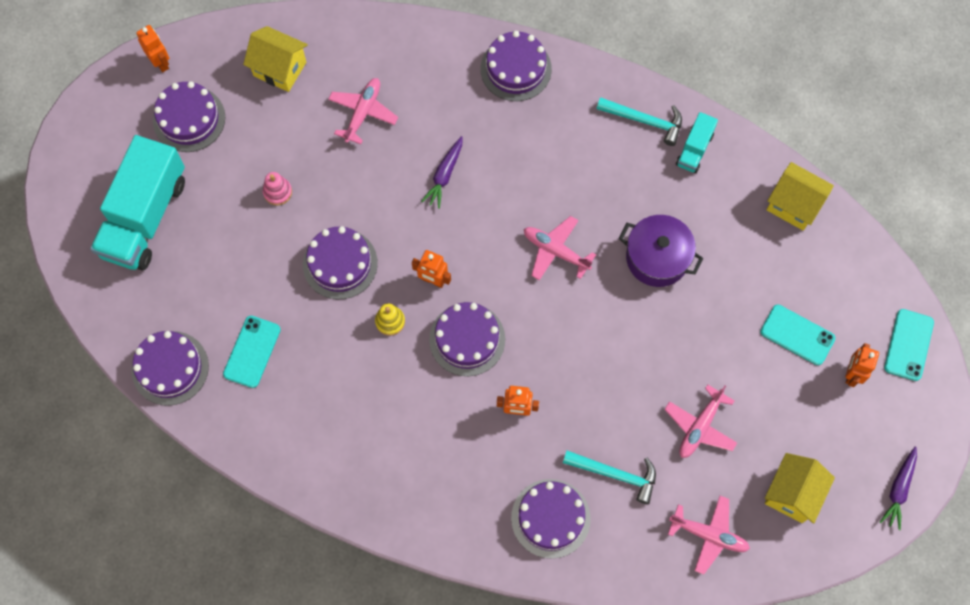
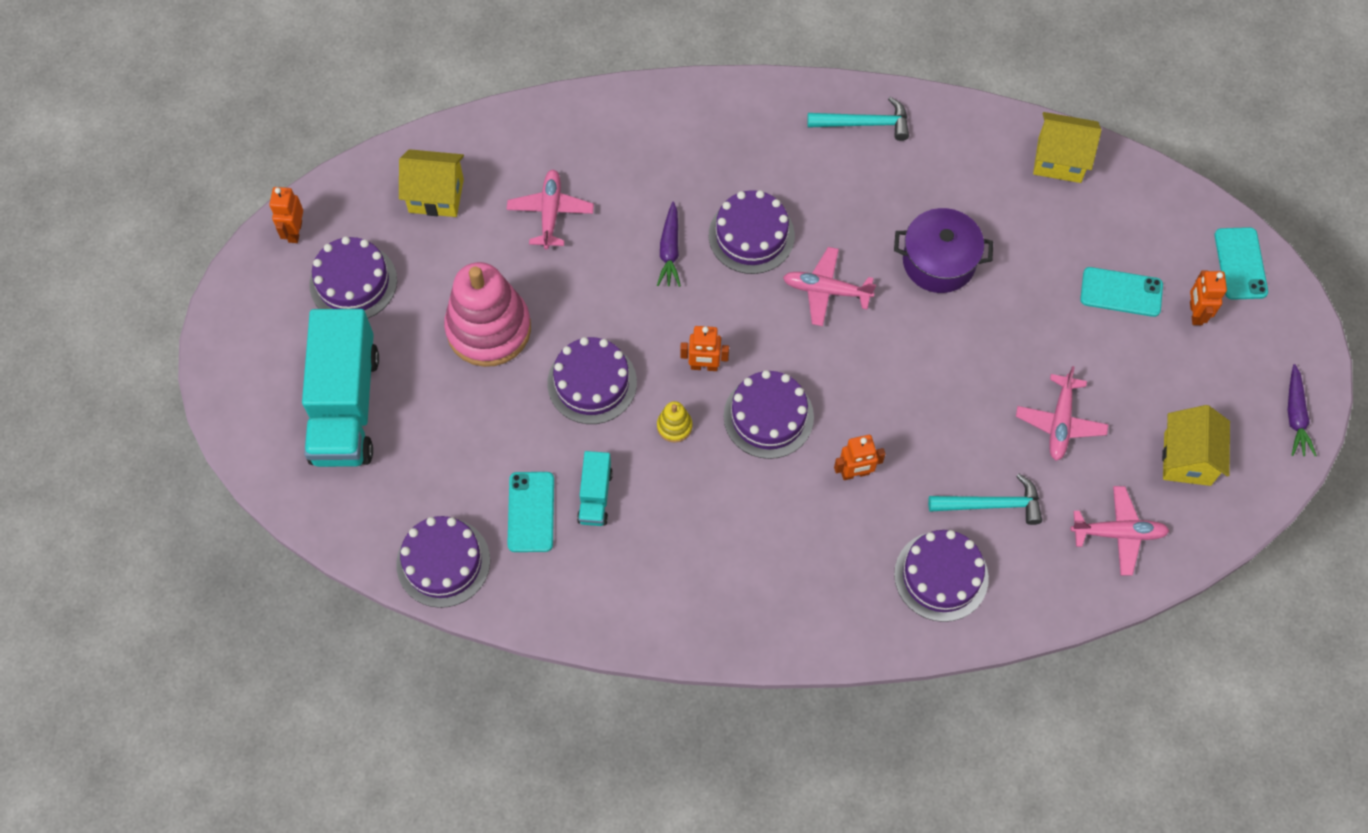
camera: 20 degrees left, 5 degrees down
orange robot [136,25,169,73] -> orange robot turned 120 degrees counterclockwise [269,187,303,243]
pink stacking toy [263,172,292,205] -> pink stacking toy [444,262,531,367], size x2.45
purple cake [481,31,552,101] -> purple cake moved to [709,190,795,274]
turquoise truck [676,112,718,173] -> turquoise truck moved to [577,451,613,526]

